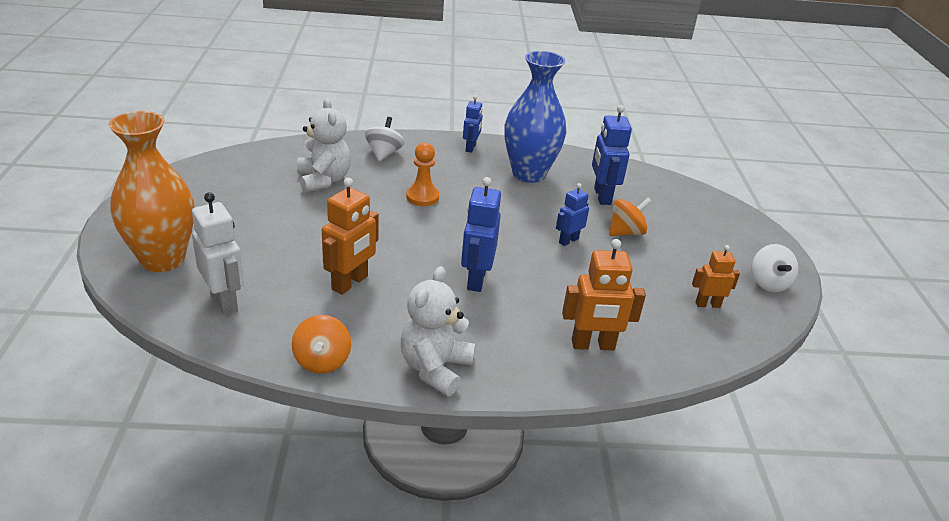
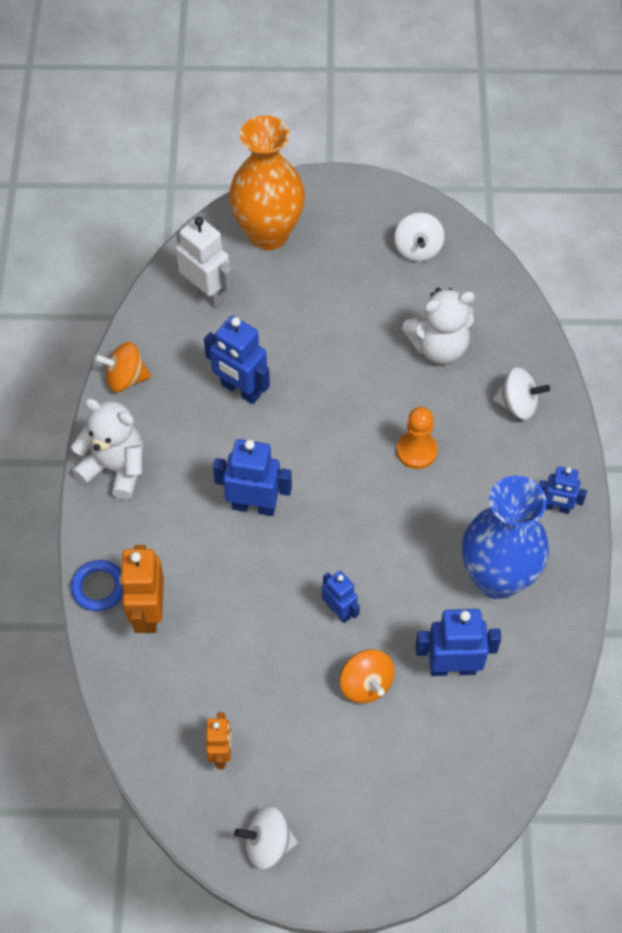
camera: 95 degrees right, 25 degrees up
white robot [192,192,244,315] -> white robot turned 105 degrees counterclockwise [176,217,234,308]
orange robot [322,178,379,295] -> blue robot [204,316,270,404]
none -> blue ring [71,560,123,611]
none -> white spinning top [395,213,445,262]

